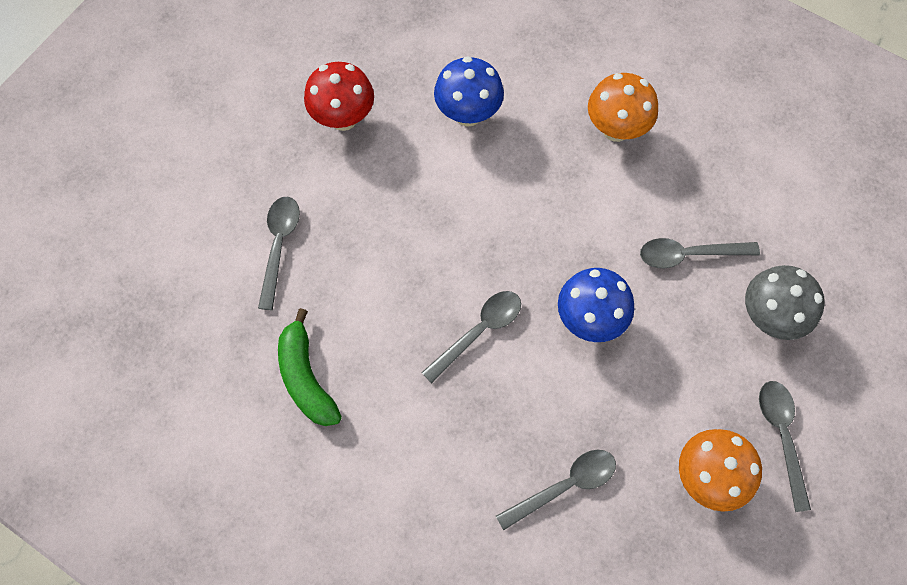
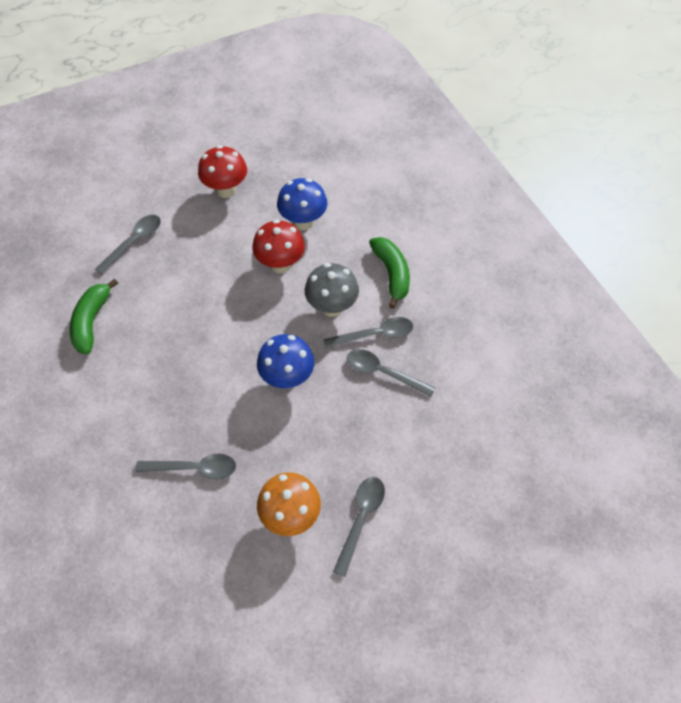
camera: 30 degrees right, 10 degrees down
grey spoon [421,291,521,383] -> grey spoon moved to [323,317,413,348]
orange mushroom [588,73,658,142] -> green banana [369,237,410,309]
grey mushroom [745,265,825,340] -> grey mushroom moved to [305,263,359,317]
none -> red mushroom [252,220,305,273]

